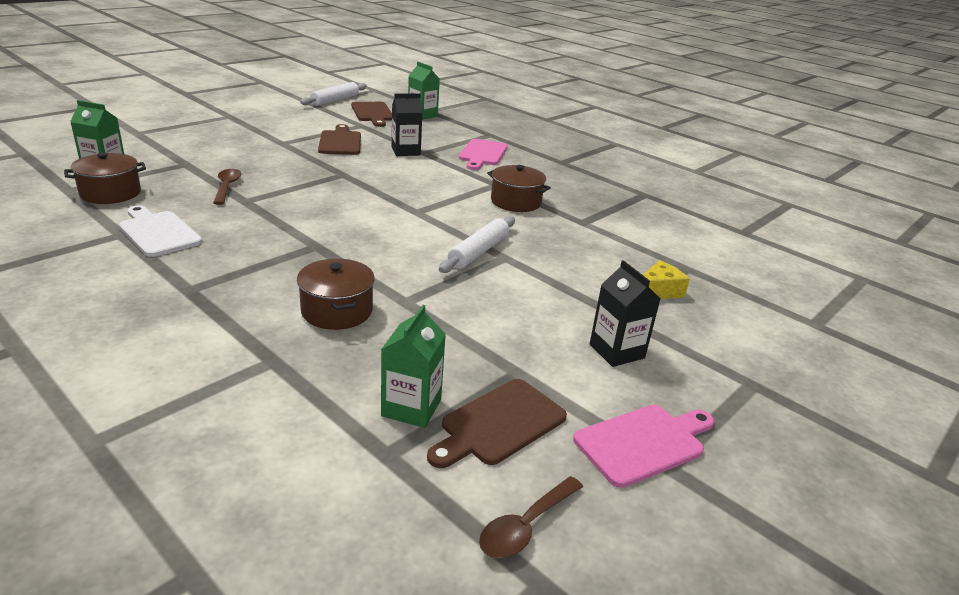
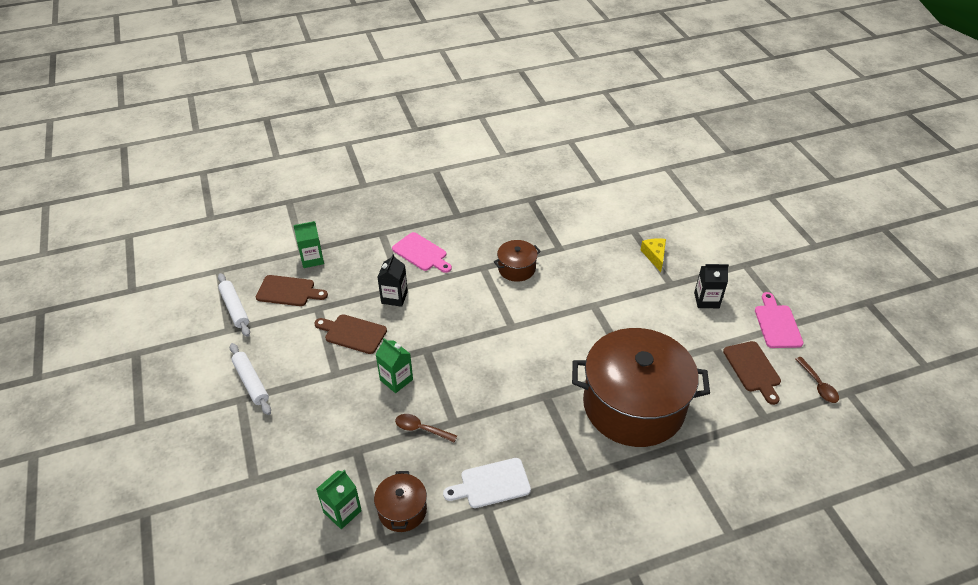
camera: 60 degrees left, 15 degrees up
brown pot [297,259,375,330] -> brown pot [572,328,710,447], size x2.31
green carton [381,305,446,428] -> green carton moved to [376,338,413,393]
white rolling pin [439,216,515,273] -> white rolling pin moved to [230,343,271,415]

